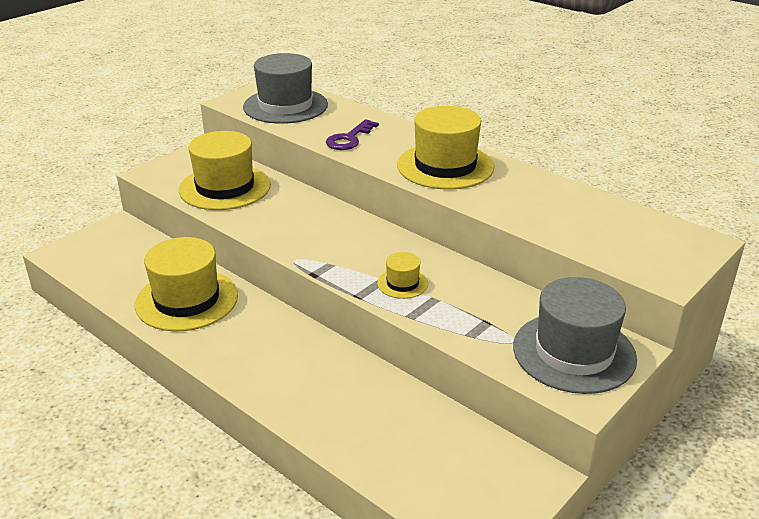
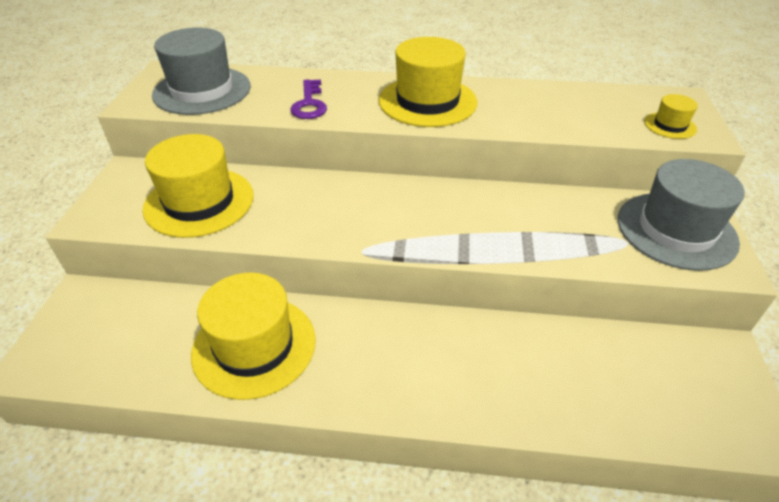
camera: 35 degrees left, 10 degrees up
yellow hat [377,252,428,299] -> yellow hat moved to [645,94,698,139]

